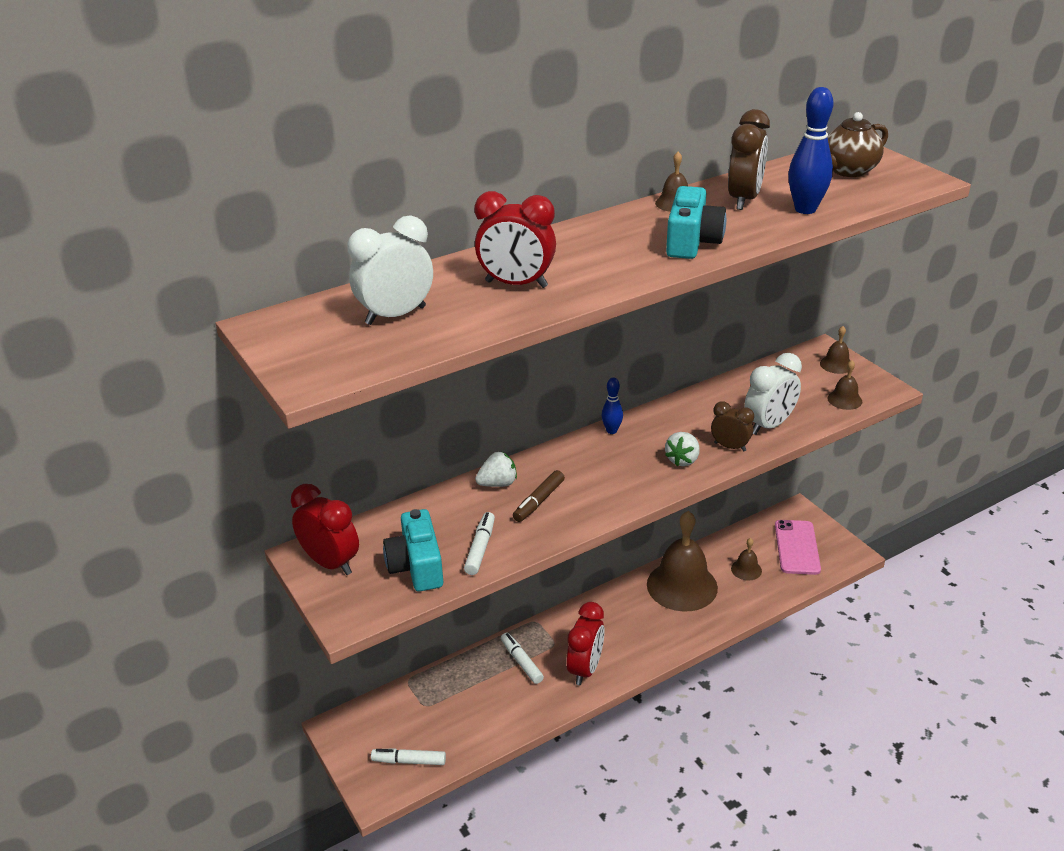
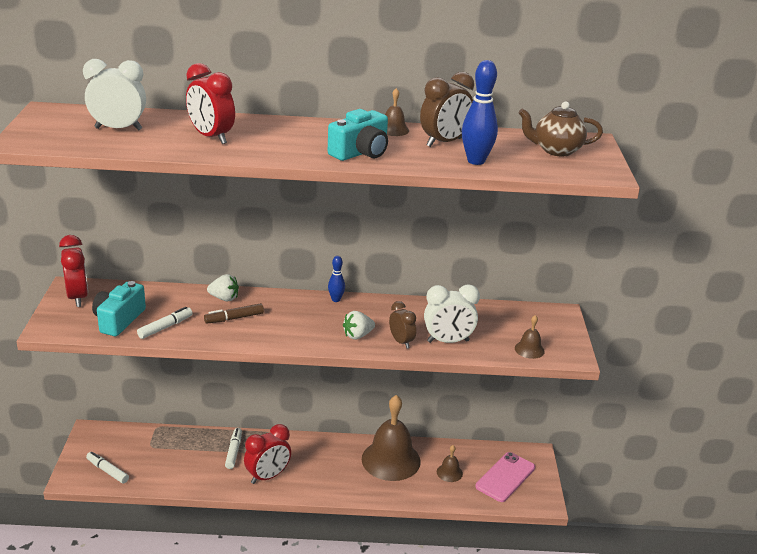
camera: 30 degrees right, 5 degrees down
brown bell [820,326,850,374] -> none

